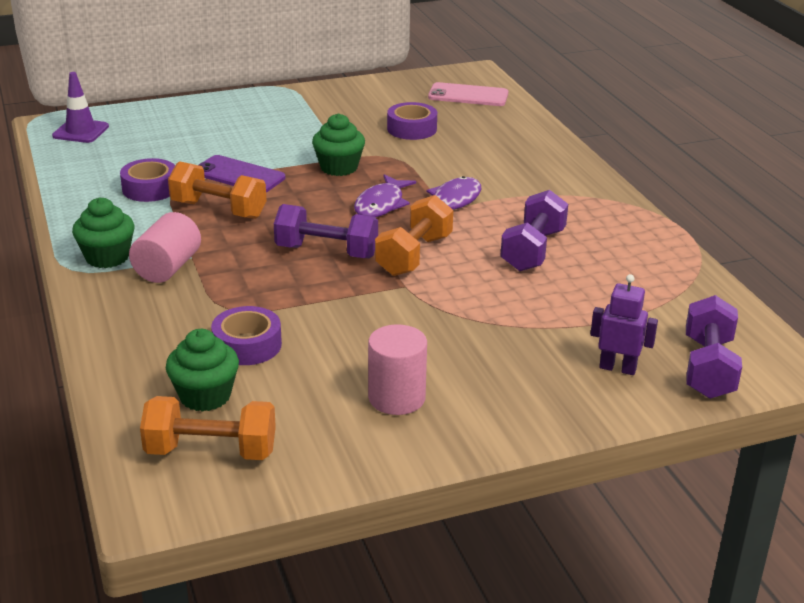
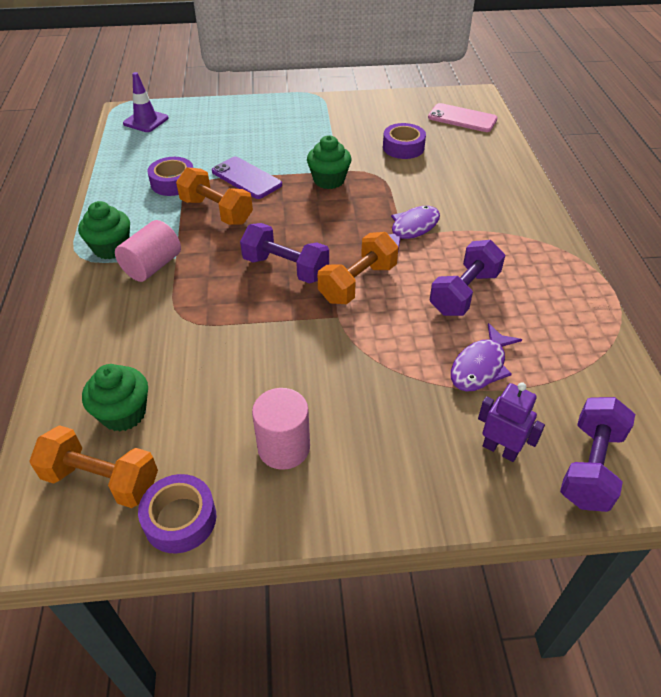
camera: 15 degrees right, 15 degrees up
purple tape [211,306,282,365] -> purple tape moved to [138,474,216,554]
purple fish [354,174,416,217] -> purple fish moved to [451,323,522,392]

